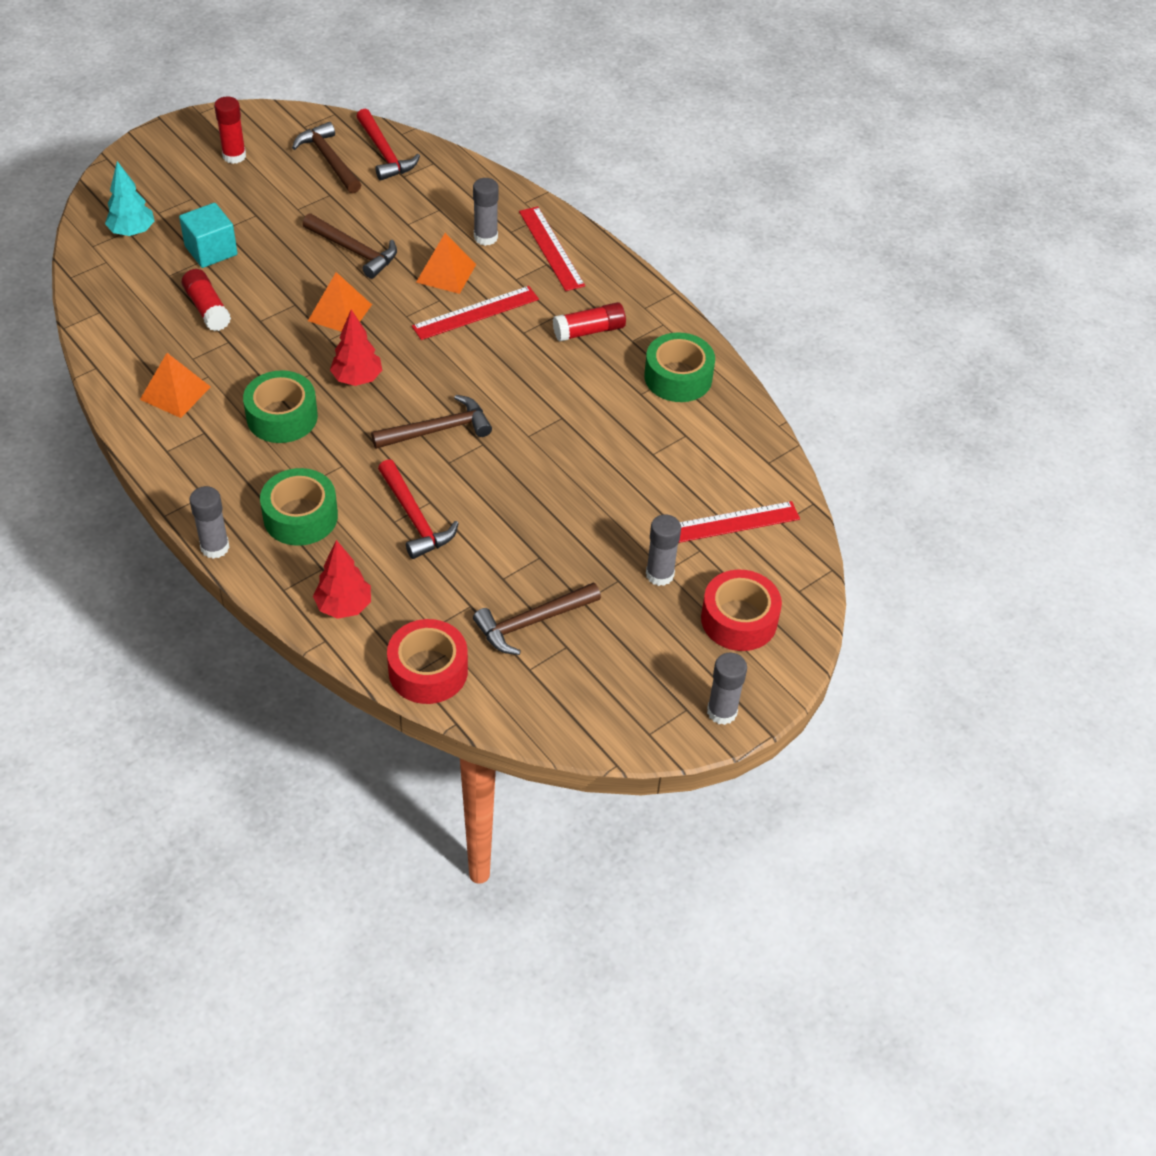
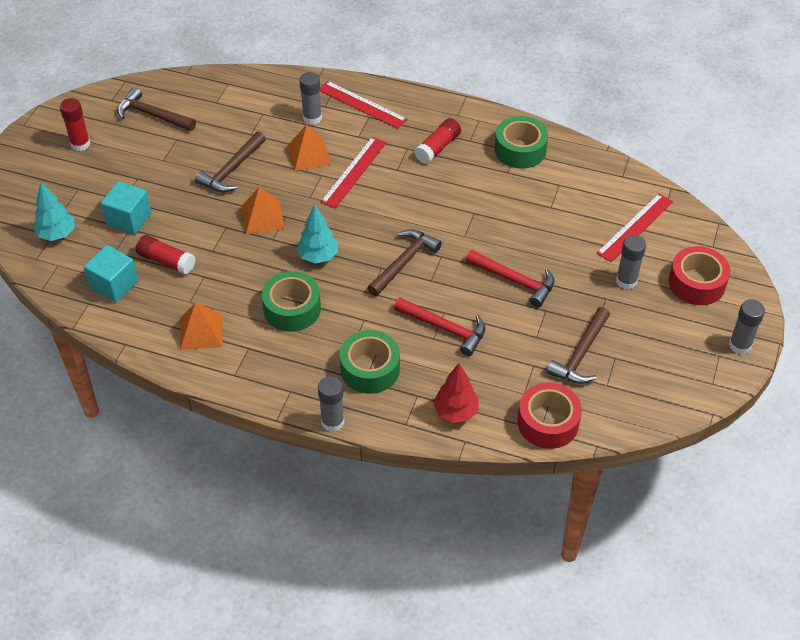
camera: 30 degrees left, 0 degrees up
brown hammer [302,213,397,279] -> brown hammer turned 120 degrees clockwise [195,131,266,192]
red tree [330,309,382,386] -> turquoise tree [296,204,338,263]
red hammer [356,109,420,181] -> red hammer moved to [466,250,554,307]
none -> turquoise cube [84,245,138,303]

